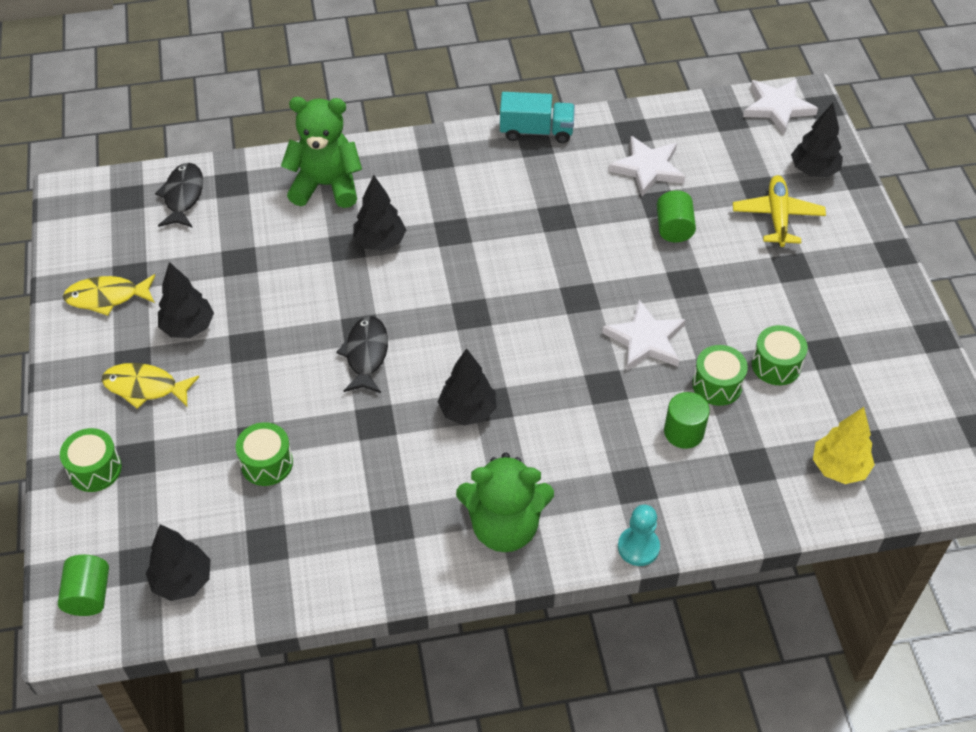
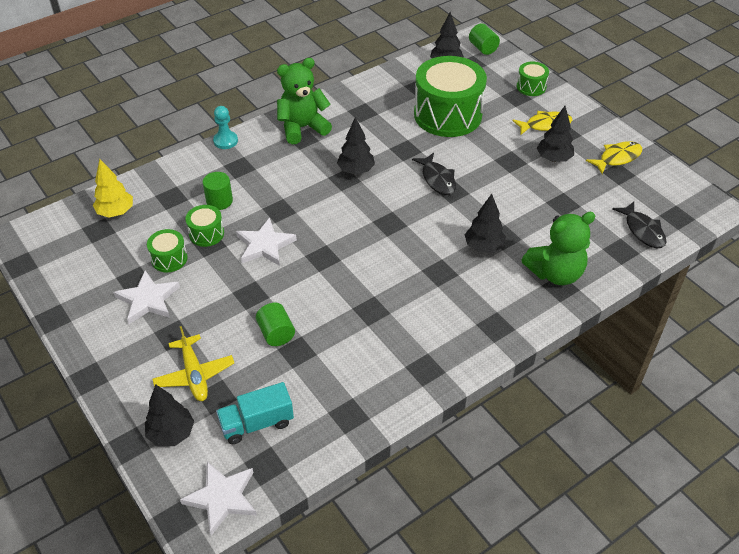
camera: 155 degrees right, 5 degrees down
green drum [236,422,293,486] -> green drum [414,56,487,137], size x2.23
turquoise truck [500,92,575,143] -> turquoise truck moved to [216,382,294,444]
white star [609,136,685,196] -> white star moved to [113,270,180,324]

